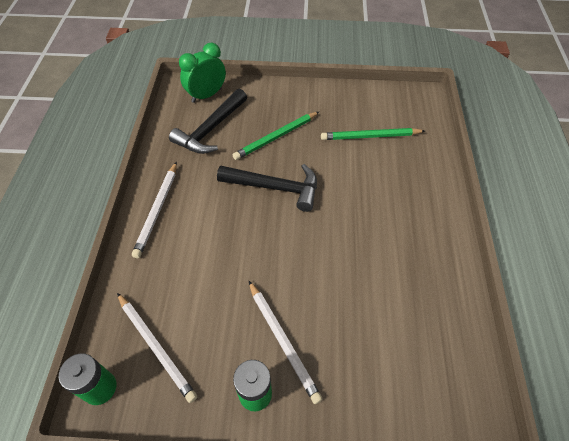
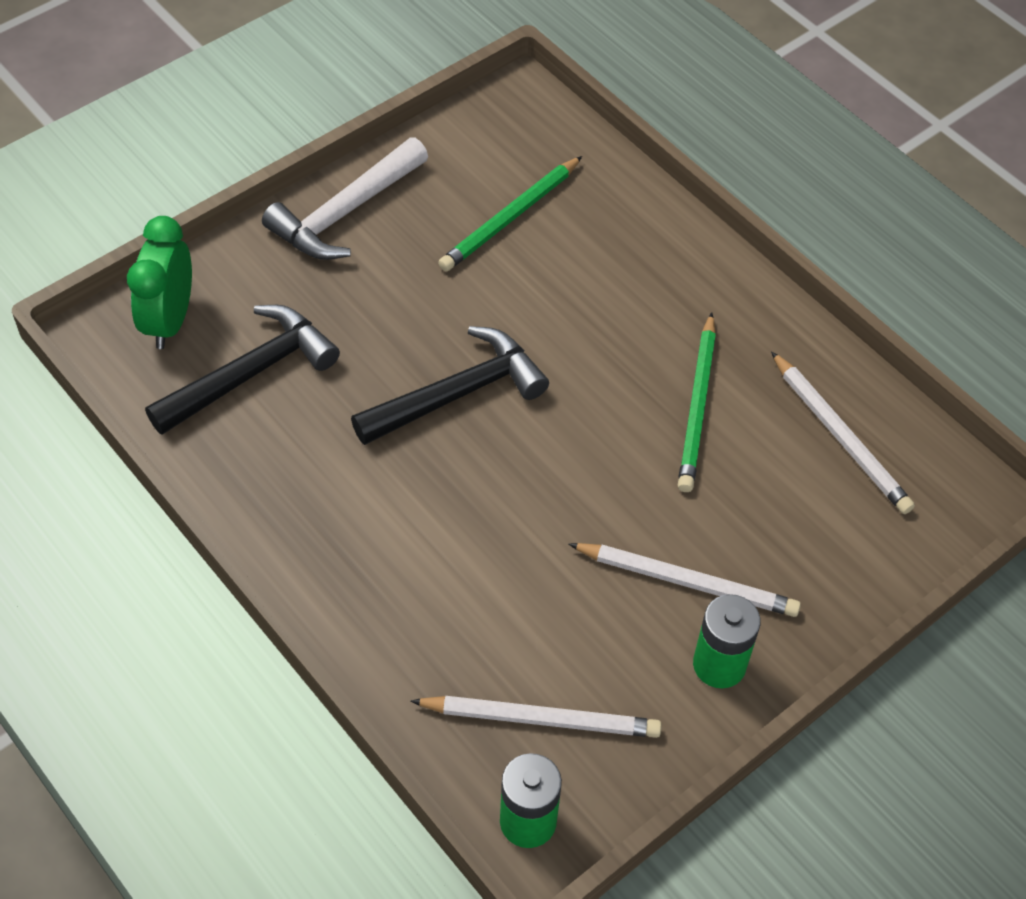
camera: 45 degrees left, 0 degrees up
white pencil [132,162,177,258] -> white pencil moved to [771,351,915,514]
black hammer [169,89,247,154] -> black hammer turned 120 degrees counterclockwise [145,305,340,435]
green pencil [232,112,319,160] -> green pencil moved to [678,312,716,492]
none -> white hammer [262,137,428,260]

